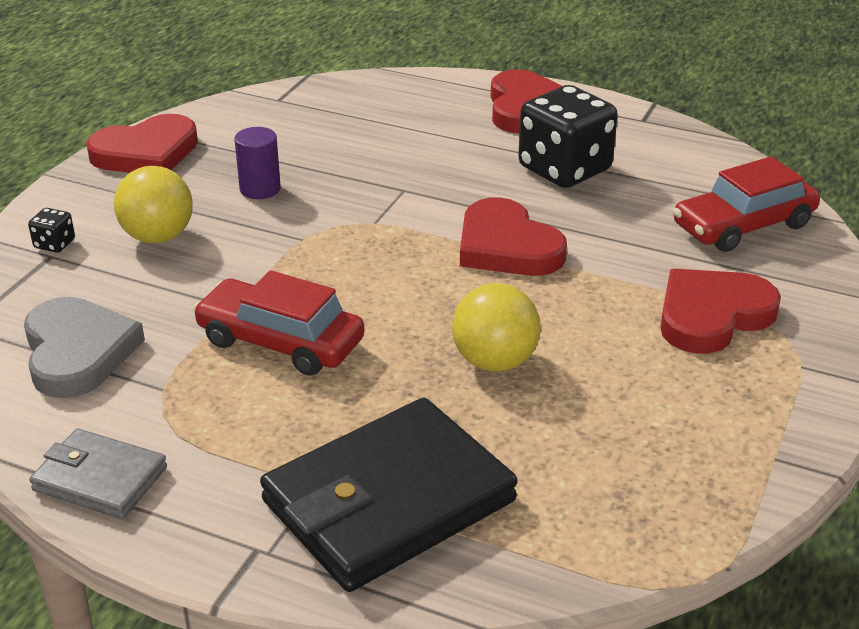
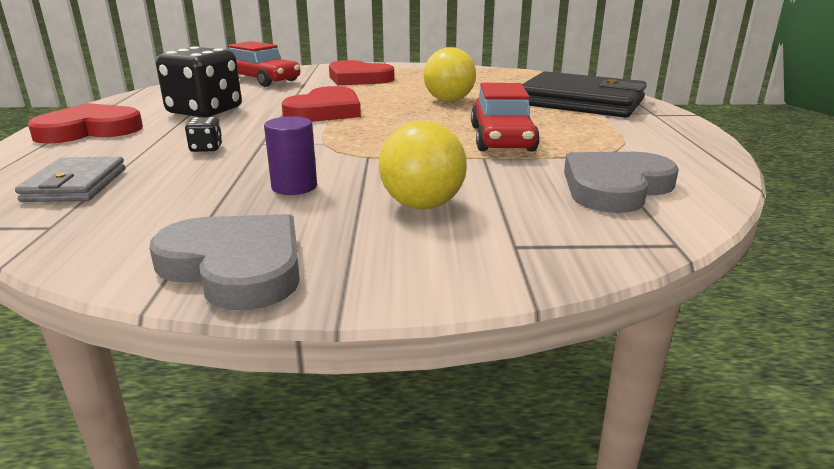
camera: 115 degrees left, 10 degrees down
black dice [28,208,75,253] -> black dice moved to [185,117,222,152]
grey wallet [29,429,167,519] -> grey wallet moved to [15,157,126,202]
red heart [86,114,198,173] -> grey heart [149,214,300,310]

